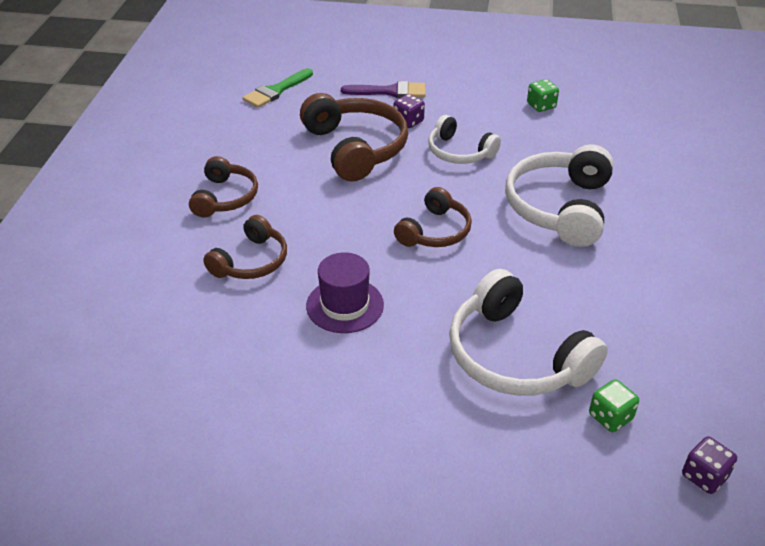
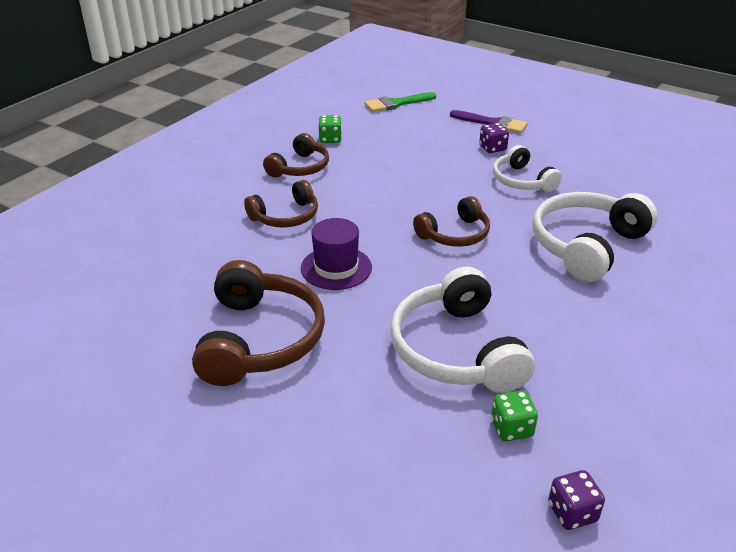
camera: 25 degrees right, 5 degrees down
brown headphones [300,93,408,182] -> brown headphones moved to [192,260,325,386]
green dice [527,79,559,112] -> green dice moved to [319,115,342,143]

